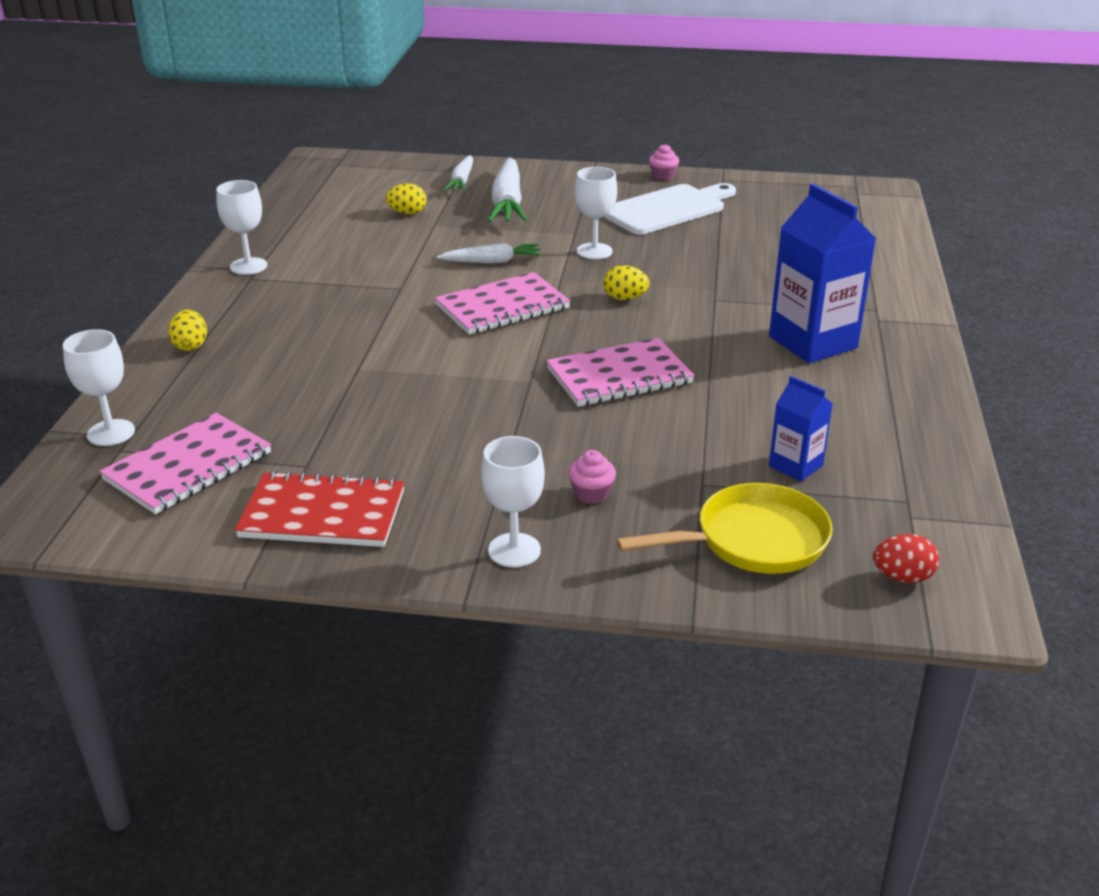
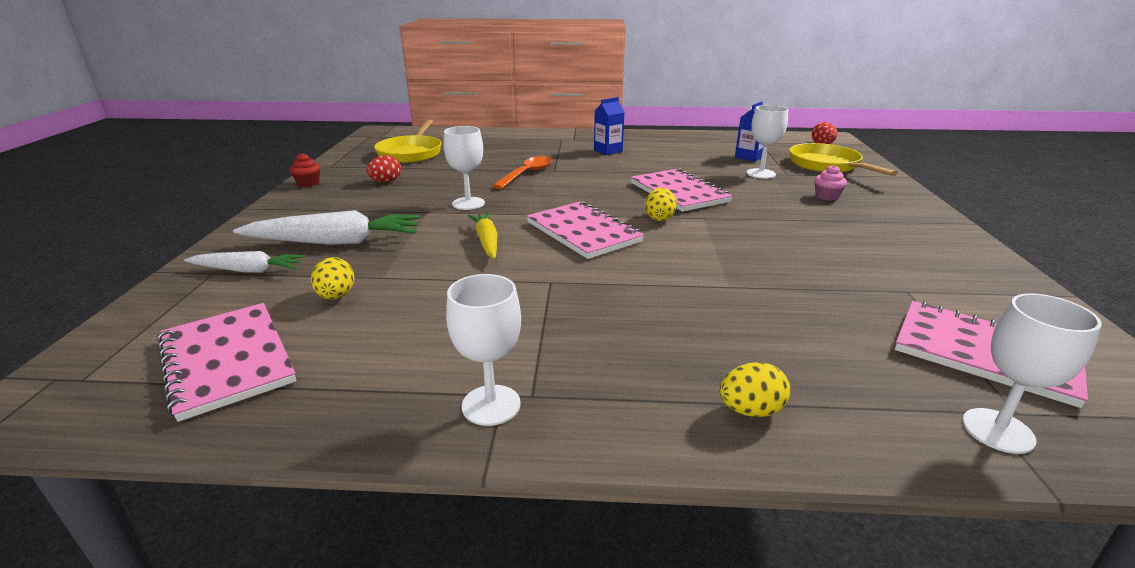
camera: 95 degrees left, 5 degrees down
red notebook [235,471,405,547] -> none
white carrot [436,243,542,264] -> yellow carrot [468,213,498,259]
white goblet [481,436,545,568] -> white goblet moved to [746,105,788,179]
yellow egg [603,265,649,300] -> yellow egg moved to [645,188,676,221]
white cutting board [604,183,736,234] -> red egg [366,155,401,182]
pink cupcake [649,144,679,180] -> red cupcake [290,153,320,187]
blue carton [769,184,876,363] -> blue carton [594,97,625,155], size x0.53
none -> pink notebook [158,303,296,422]
none -> yellow pan [374,119,442,163]
none -> orange spoon [492,156,552,189]

